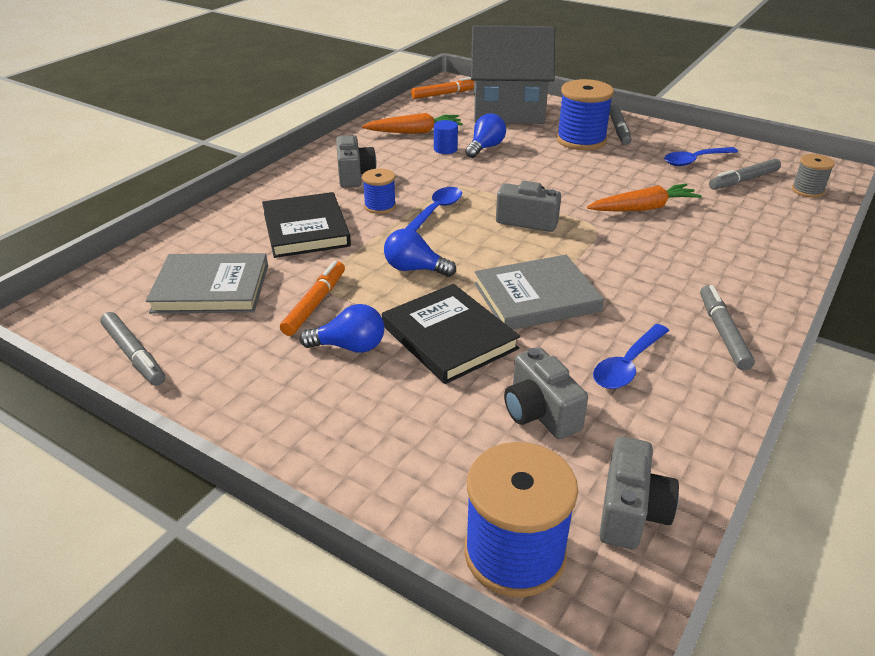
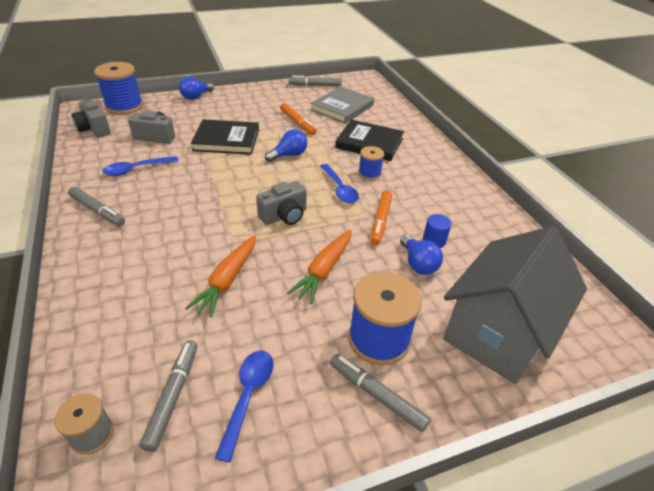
camera: 125 degrees right, 5 degrees up
blue light bulb [300,304,384,353] -> blue light bulb moved to [179,76,214,100]
grey camera [336,135,377,188] -> none
orange carrot [362,113,463,134] -> orange carrot moved to [287,230,352,304]
orange marker [411,77,475,99] -> orange marker moved to [370,190,392,245]
grey book [474,255,604,330] -> none
blue spoon [593,324,669,389] -> blue spoon turned 105 degrees counterclockwise [102,156,178,176]

